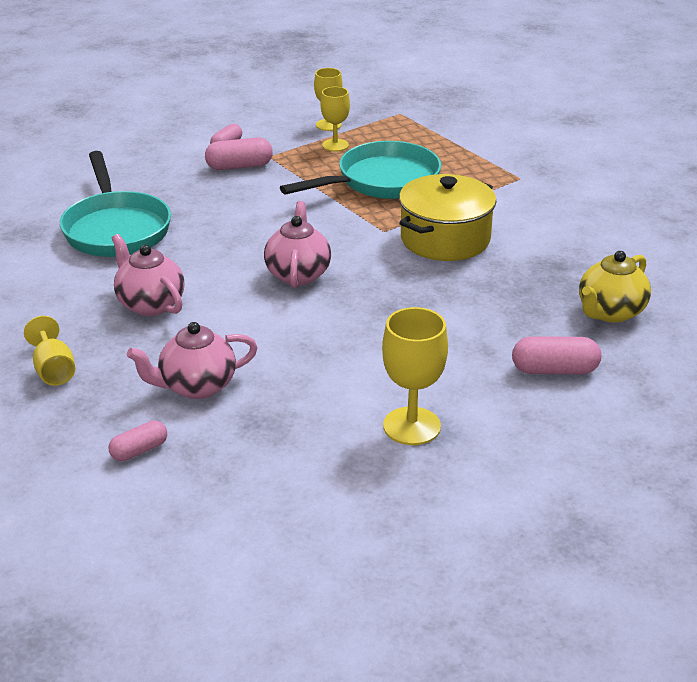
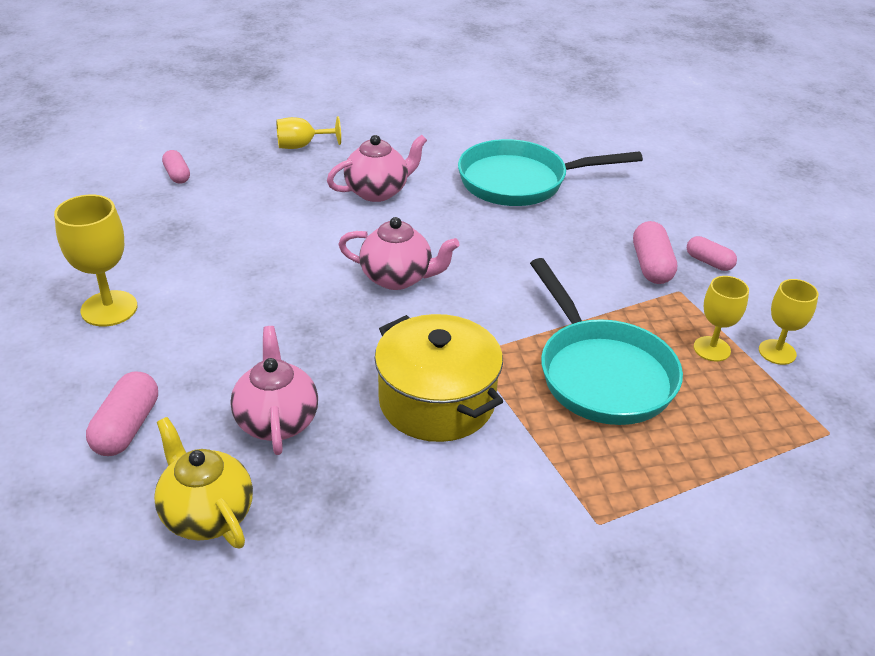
camera: 100 degrees right, 5 degrees up
pink teapot [127,322,258,399] -> pink teapot moved to [230,326,318,455]

